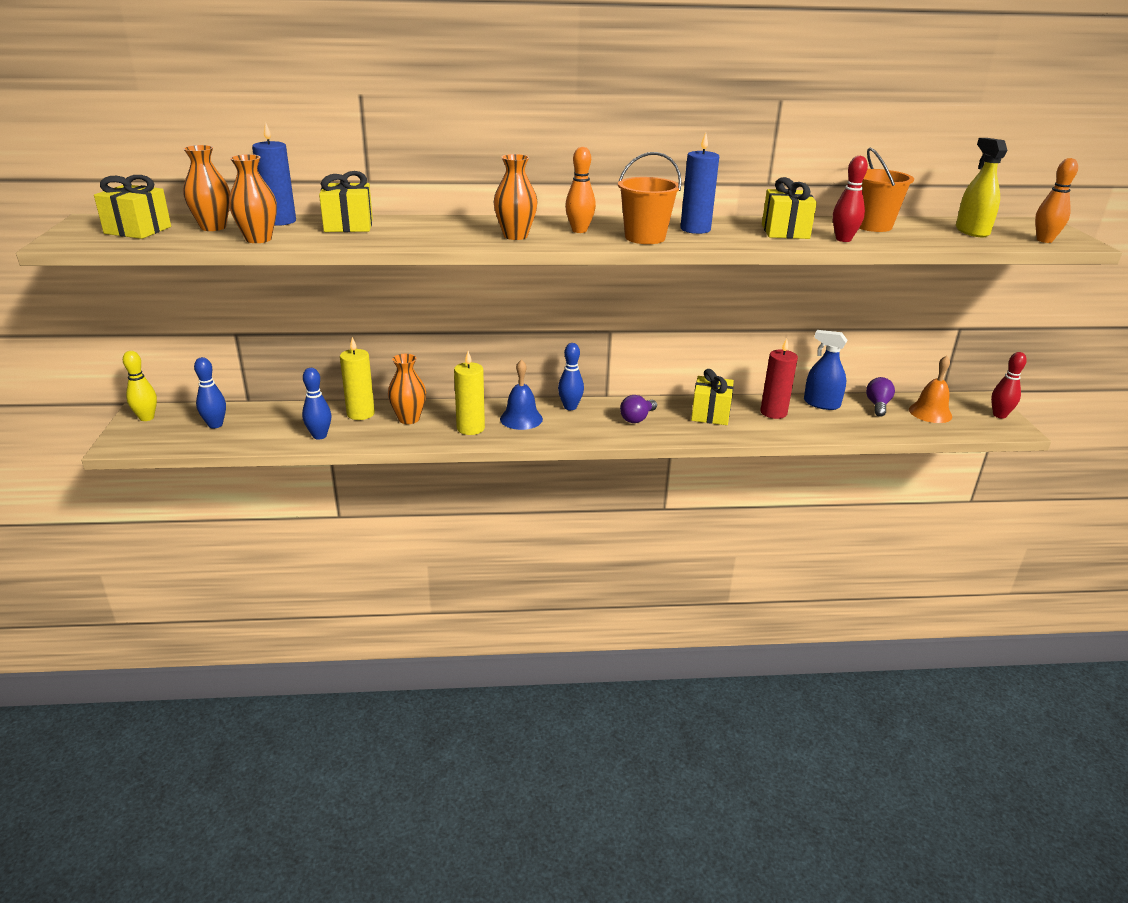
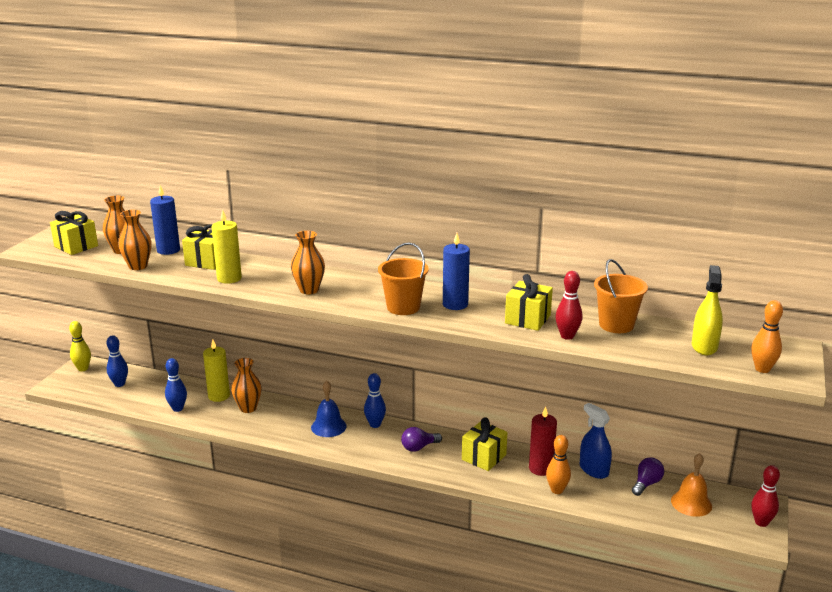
camera: 25 degrees right, 5 degrees down
yellow candle [454,351,485,435] -> yellow candle moved to [212,209,242,284]
orange bowling pin [565,147,596,233] -> orange bowling pin moved to [546,435,571,494]

